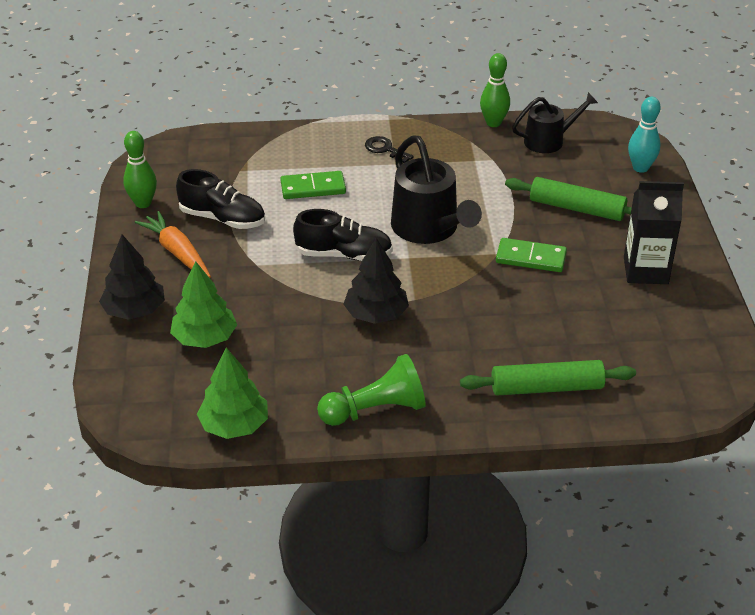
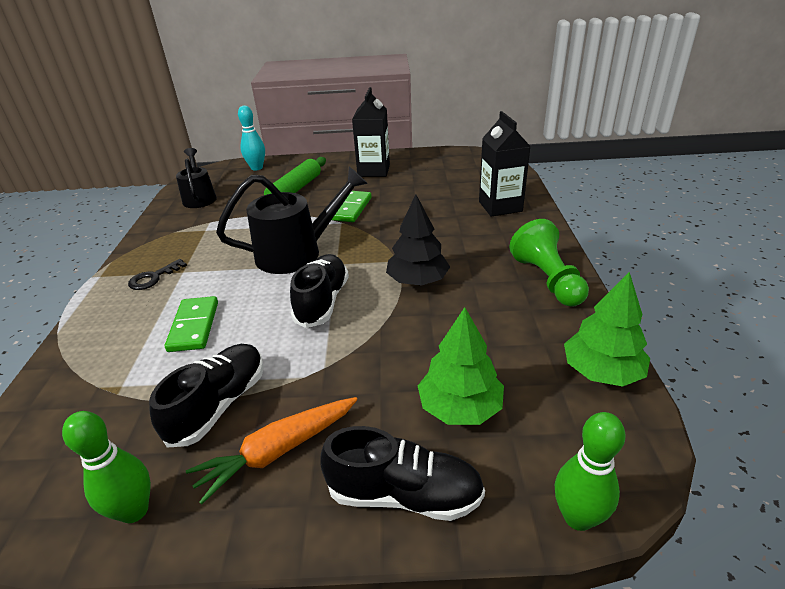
camera: 85 degrees left, 5 degrees down
black tree [99,234,165,320] -> black shoe [321,426,485,521]
green rolling pin [460,360,636,395] -> black carton [479,111,531,217]
green bowling pin [480,53,510,127] -> green bowling pin moved to [555,412,626,531]

